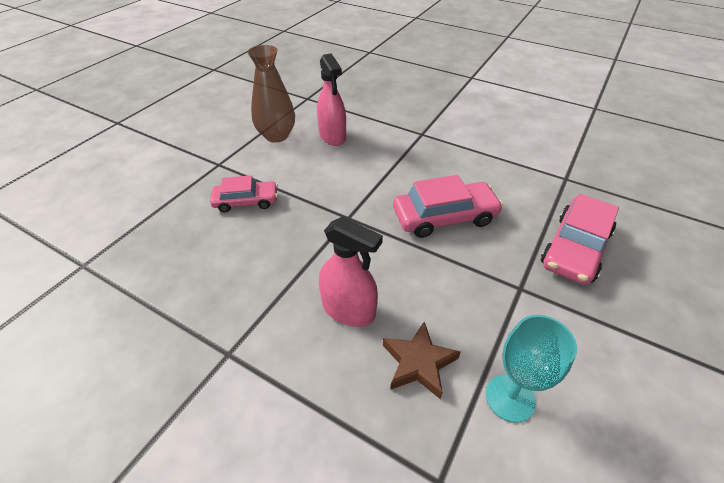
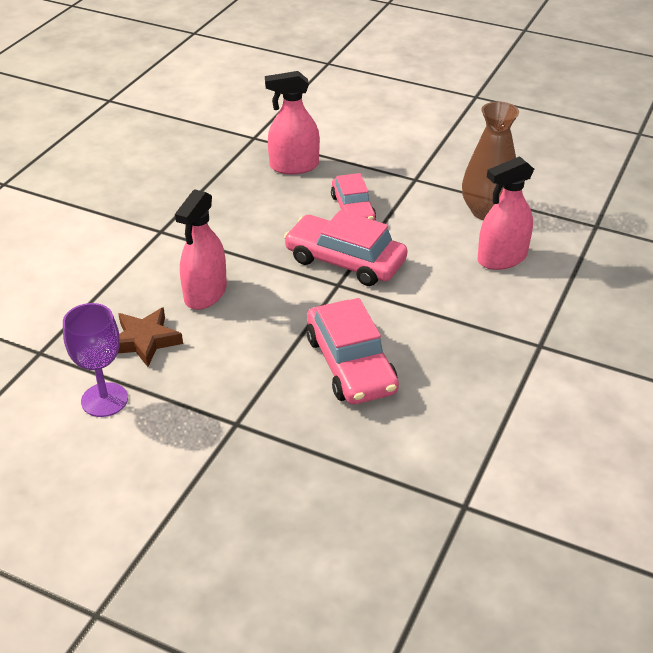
camera: 85 degrees right, 5 degrees down
turquoise goblet [486,315,577,423] -> purple goblet [63,303,128,417]
pink car [541,193,619,285] -> pink car moved to [284,210,408,286]
none -> pink spray bottle [265,71,320,174]

